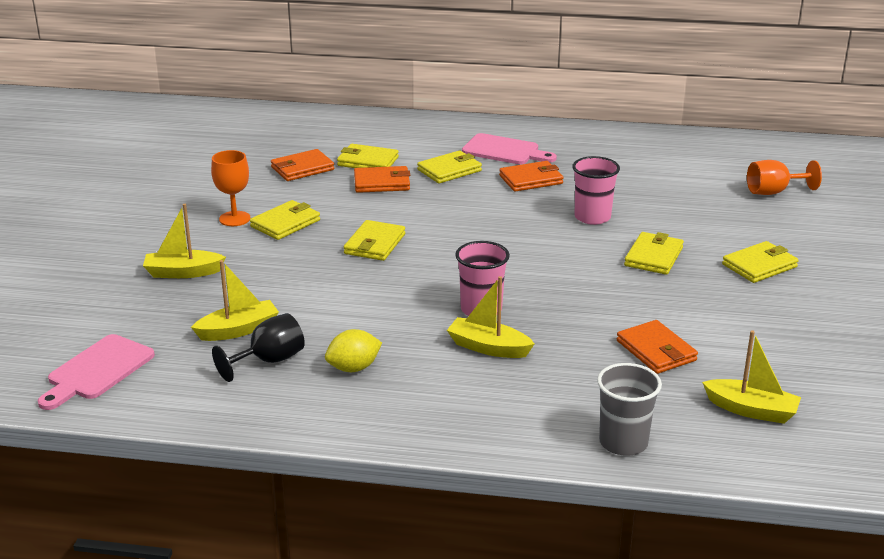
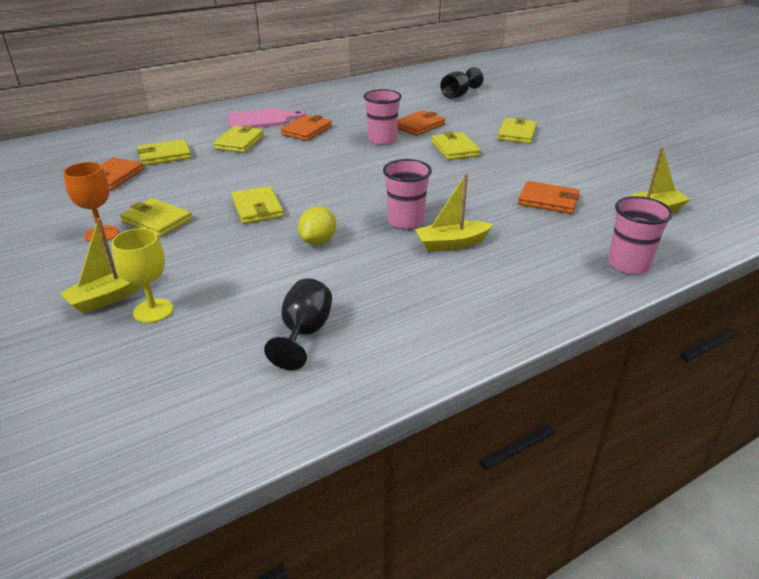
camera: 40 degrees left, 5 degrees up
pink cutting board [38,334,155,410] -> none
yellow boat [191,260,279,341] -> none
yellow wallet [250,200,320,240] -> yellow wallet turned 60 degrees counterclockwise [120,198,192,237]
yellow lemon [325,329,382,372] -> yellow lemon moved to [298,206,336,245]
orange wallet [354,166,410,193] -> orange wallet moved to [397,110,445,136]
grey cup [597,363,662,456] -> pink cup [608,196,673,274]
orange goblet [747,160,822,195] -> black goblet [440,67,483,98]
none -> yellow goblet [112,228,173,323]

